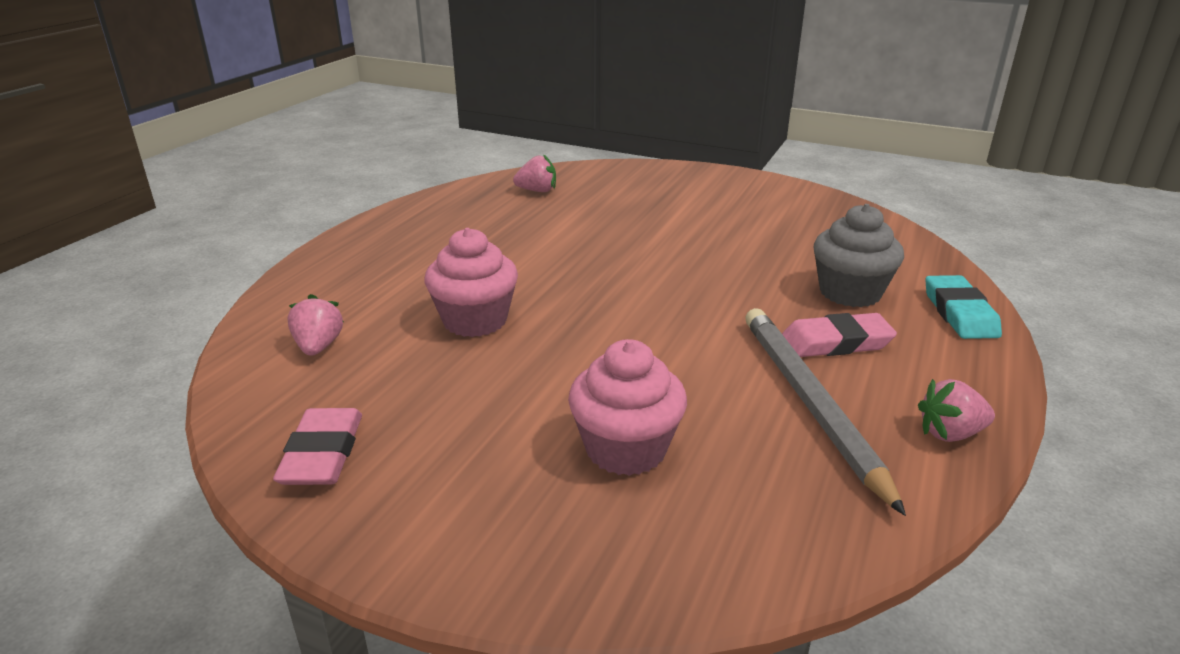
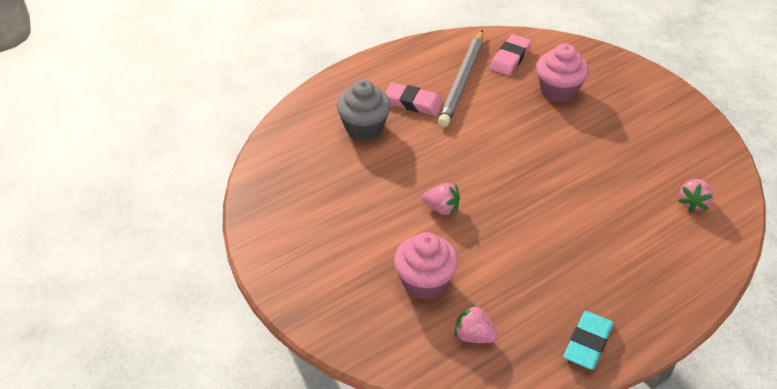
camera: 150 degrees left, 15 degrees up
pink eraser [273,408,362,485] -> pink eraser moved to [490,34,531,76]
pink cupcake [424,228,518,337] -> pink cupcake moved to [394,232,458,300]
pink strawberry [918,379,995,442] -> pink strawberry moved to [422,183,460,215]
turquoise eraser [926,275,1002,339] -> turquoise eraser moved to [563,311,614,370]

